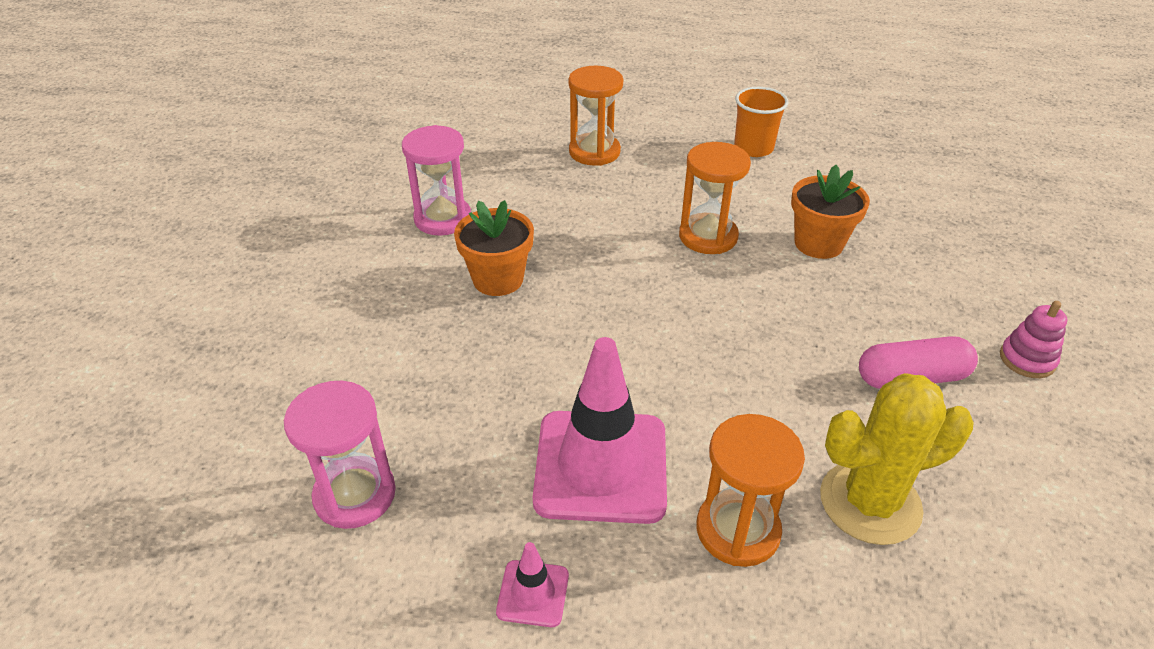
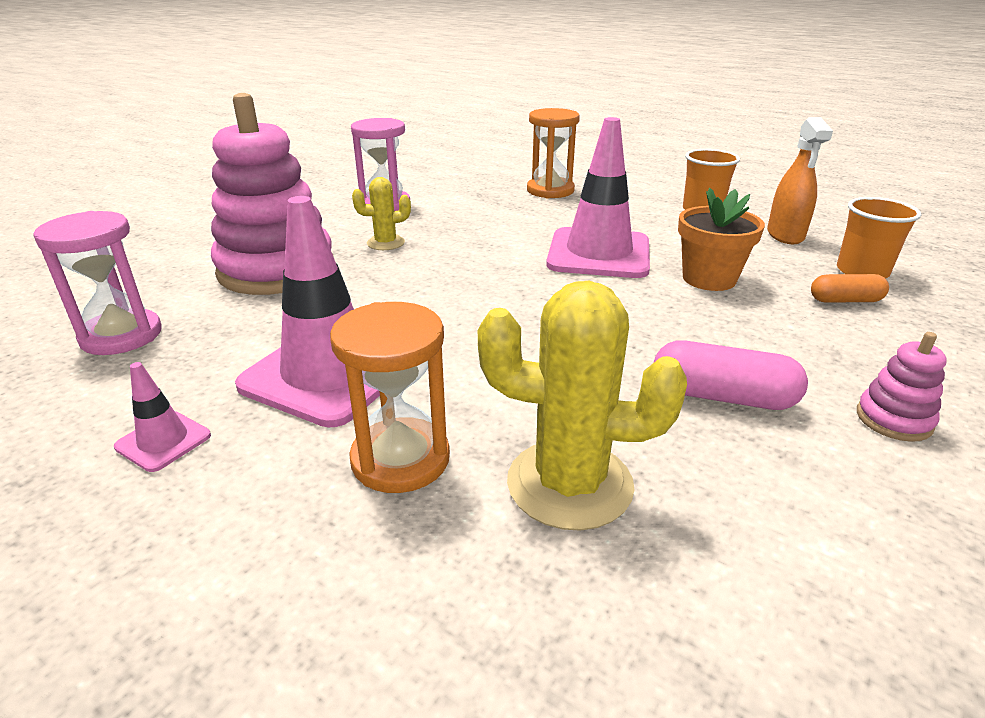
camera: 25 degrees right, 10 degrees down
orange flower pot [454,200,534,296] -> yellow cactus [352,177,411,250]
orange hourglass [679,142,751,254] -> pink traffic cone [546,117,650,278]
none -> pink stacking toy [211,93,333,295]
none -> orange spray bottle [767,117,833,244]
none -> orange capsule [811,274,889,303]
none -> orange cup [837,197,921,278]

